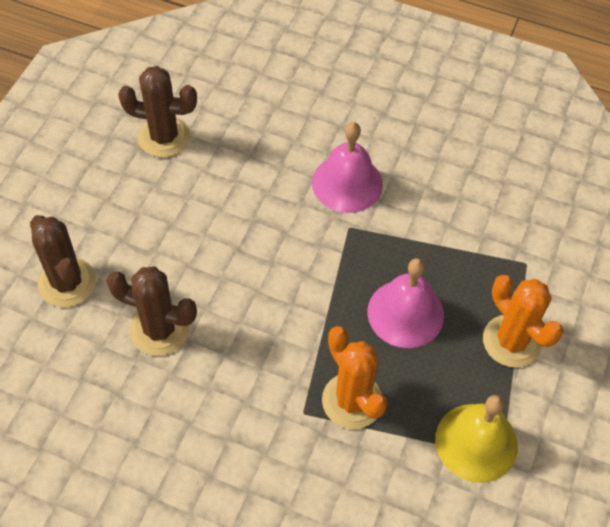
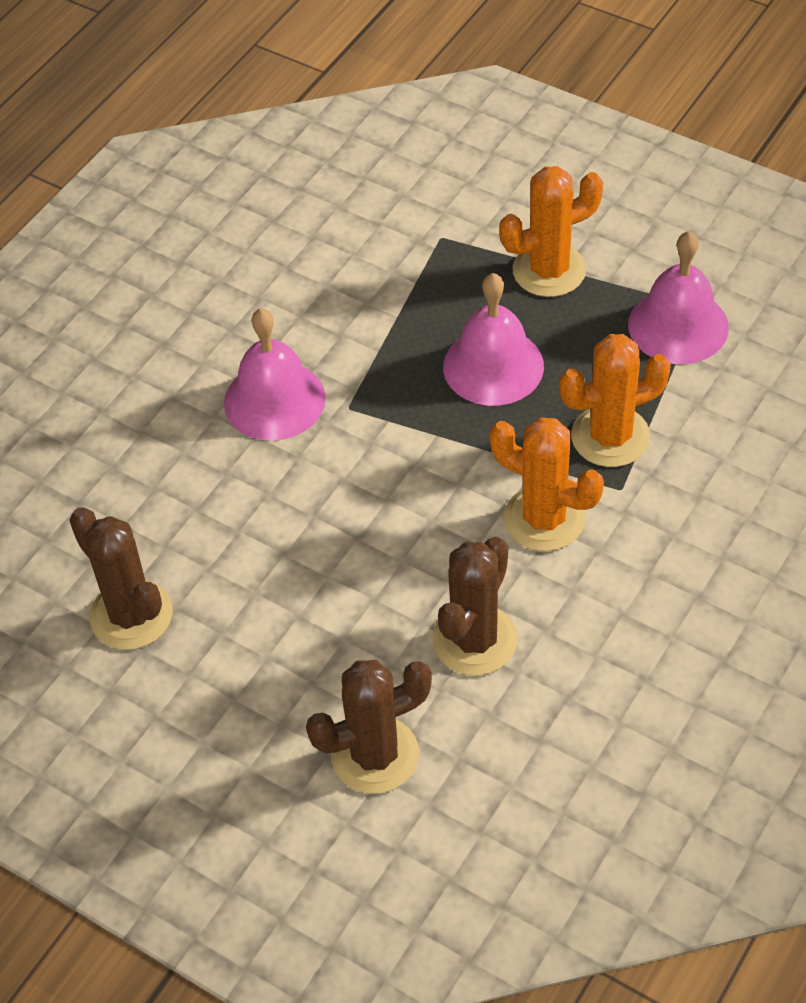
camera: 75 degrees left, 5 degrees down
brown cactus [118,66,197,157] -> brown cactus turned 60 degrees counterclockwise [69,507,173,650]
yellow bell [435,395,518,483] -> pink bell [628,231,729,364]
none -> orange cactus [489,418,604,551]

